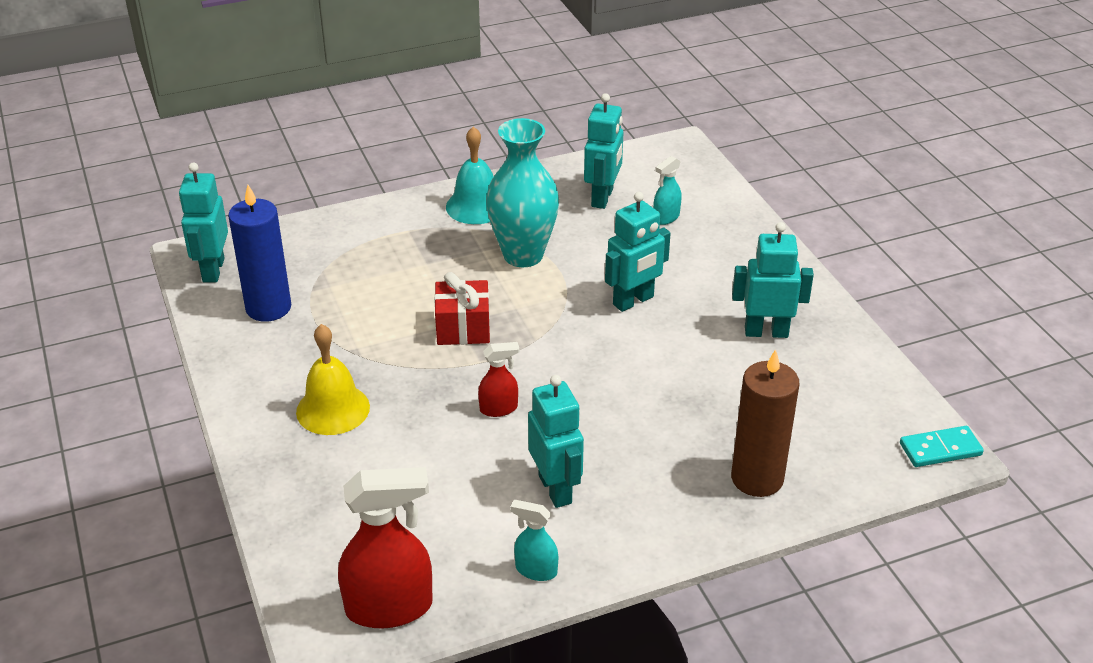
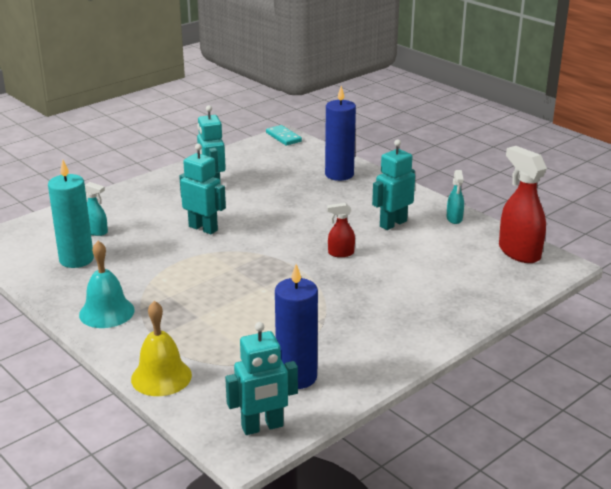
camera: 110 degrees left, 10 degrees down
yellow bell [296,324,370,435] -> yellow bell moved to [131,301,192,396]
red gift [434,272,490,345] -> none
red spray bottle [478,342,519,417] -> red spray bottle turned 60 degrees counterclockwise [327,203,355,257]
turquoise vase [486,118,559,267] -> none
turquoise robot [584,93,624,209] -> turquoise candle [48,160,94,268]
brown candle [731,349,799,497] -> blue candle [325,86,356,181]

